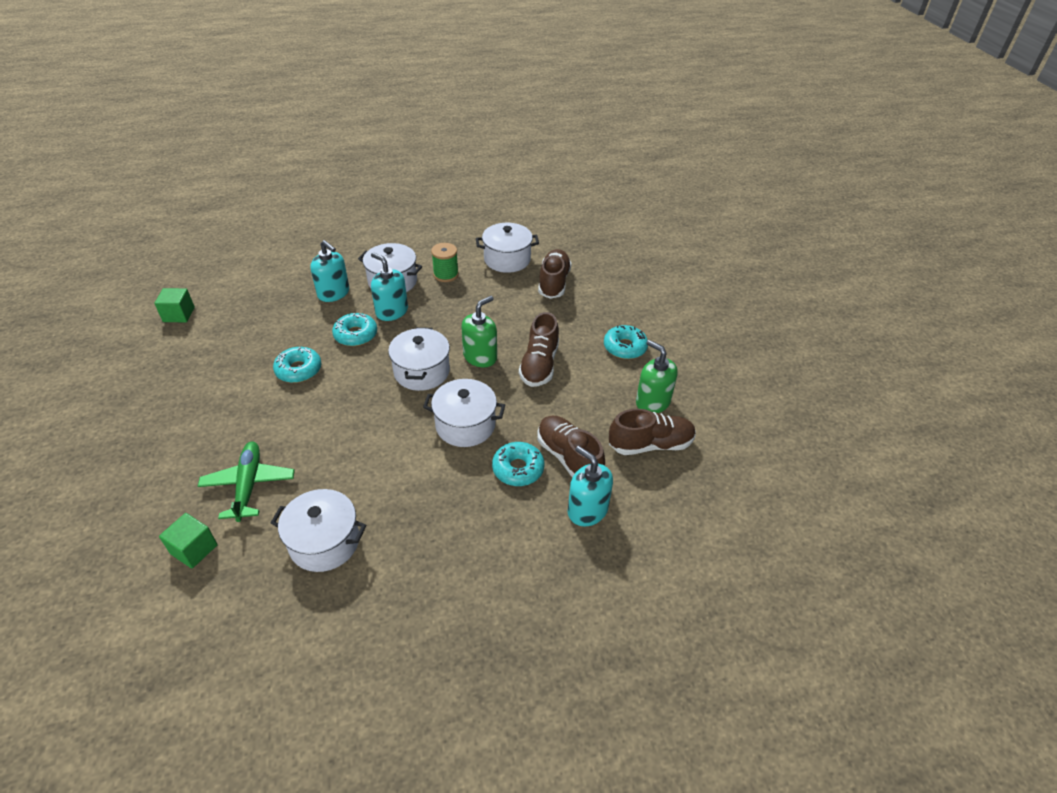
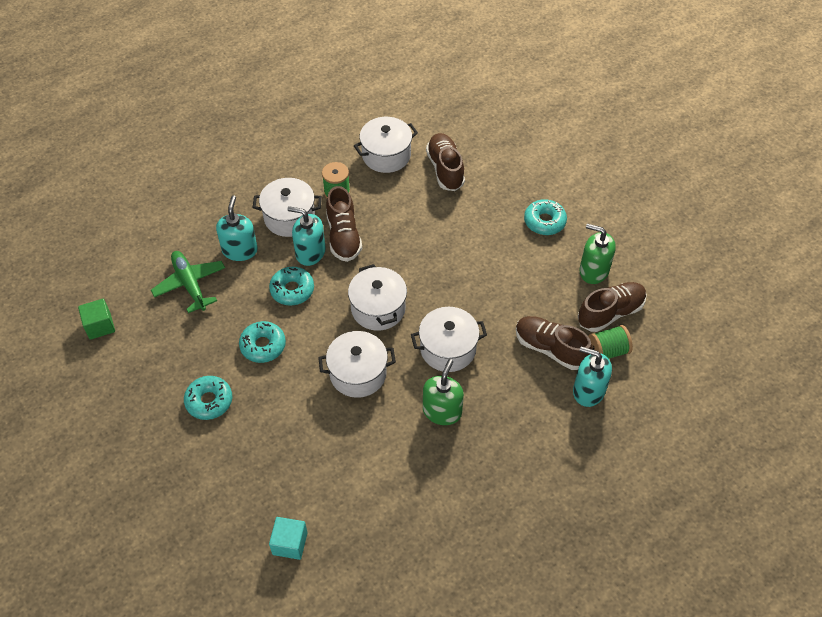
camera: 20 degrees left, 10 degrees up
green cube [159,513,218,569] -> turquoise cube [269,517,308,560]
green plane [198,442,295,522] -> green plane moved to [151,251,225,313]
white pot [271,489,366,572] -> white pot moved to [318,331,396,398]
turquoise soap dispenser [311,240,349,302] -> turquoise soap dispenser turned 105 degrees counterclockwise [216,195,258,261]
green soap dispenser [461,296,497,367] -> green soap dispenser moved to [423,359,464,425]
turquoise donut [492,442,544,486] -> turquoise donut moved to [184,376,232,420]
brown shoe [519,312,559,387] -> brown shoe moved to [326,186,362,262]
none -> green spool [588,325,633,359]

